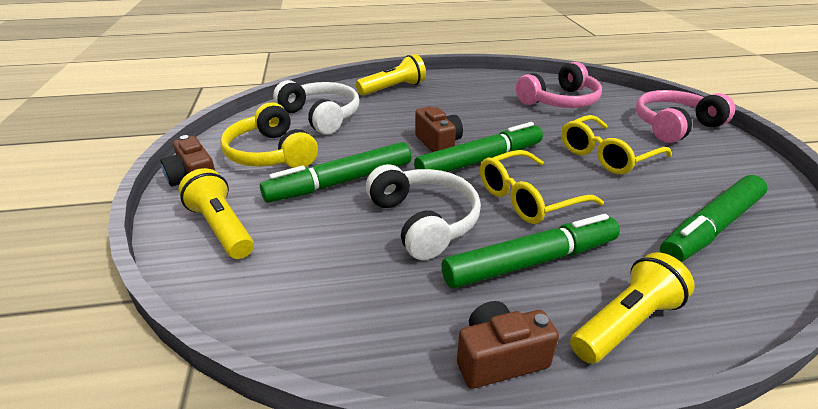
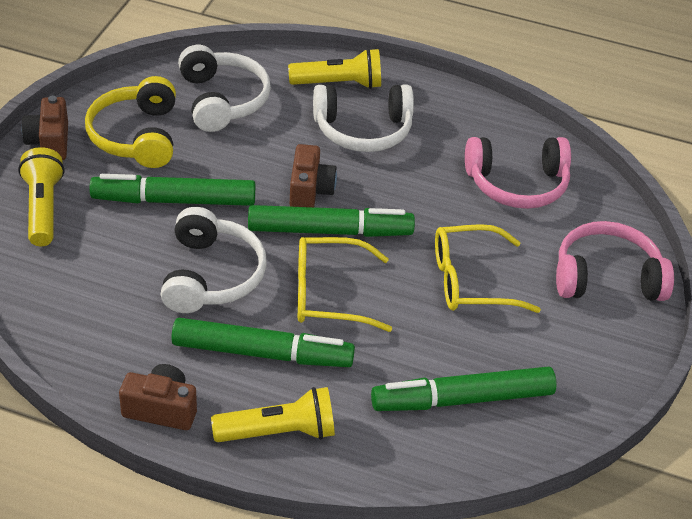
camera: 25 degrees right, 10 degrees up
none -> white headphones [313,85,414,152]

